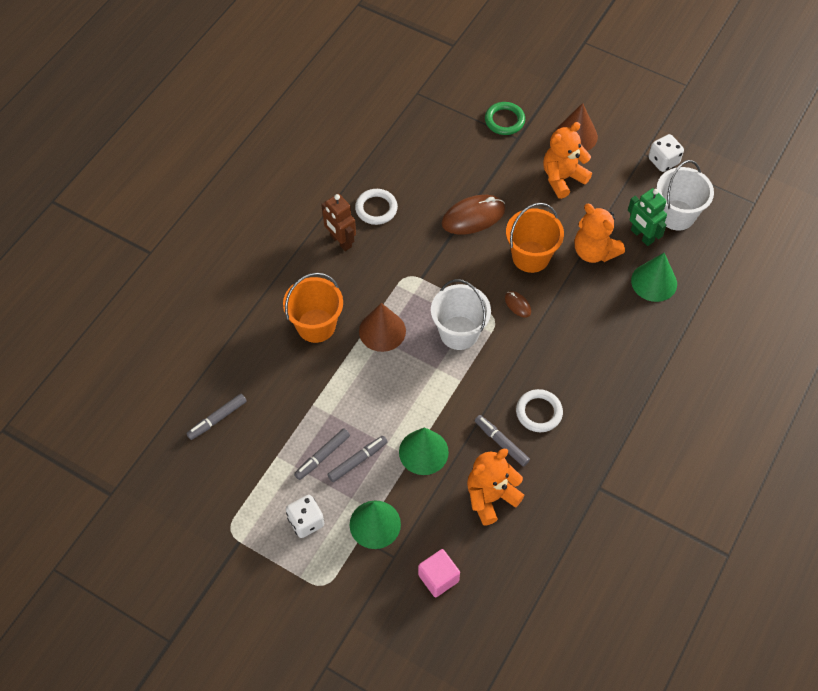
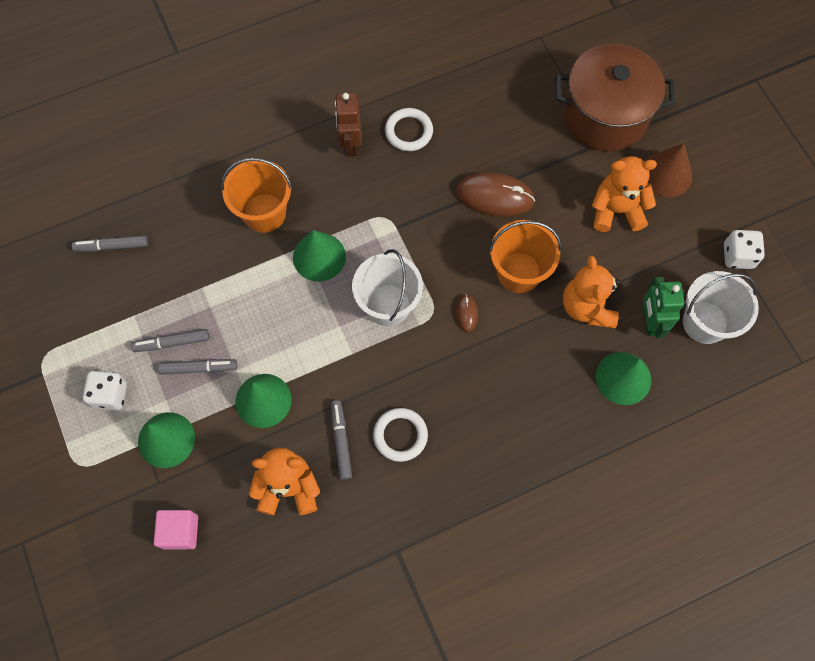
camera: 35 degrees right, 10 degrees up
brown cone [359,303,406,352] -> green cone [293,230,346,282]
green ring [485,102,525,135] -> brown pot [555,43,675,151]

